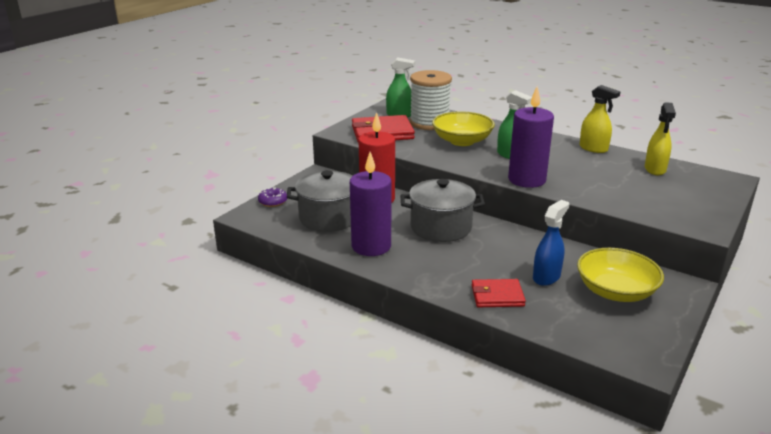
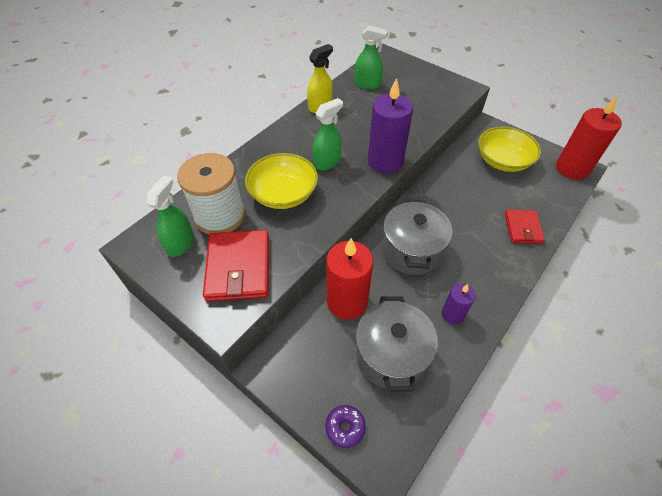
camera: 85 degrees left, 25 degrees up
purple candle [350,152,391,256] -> purple candle [442,283,476,325], size x0.55
blue spray bottle [533,200,569,286] -> none
yellow spray bottle [645,102,676,175] -> green spray bottle [355,25,388,89]
none -> red candle [556,96,622,180]

